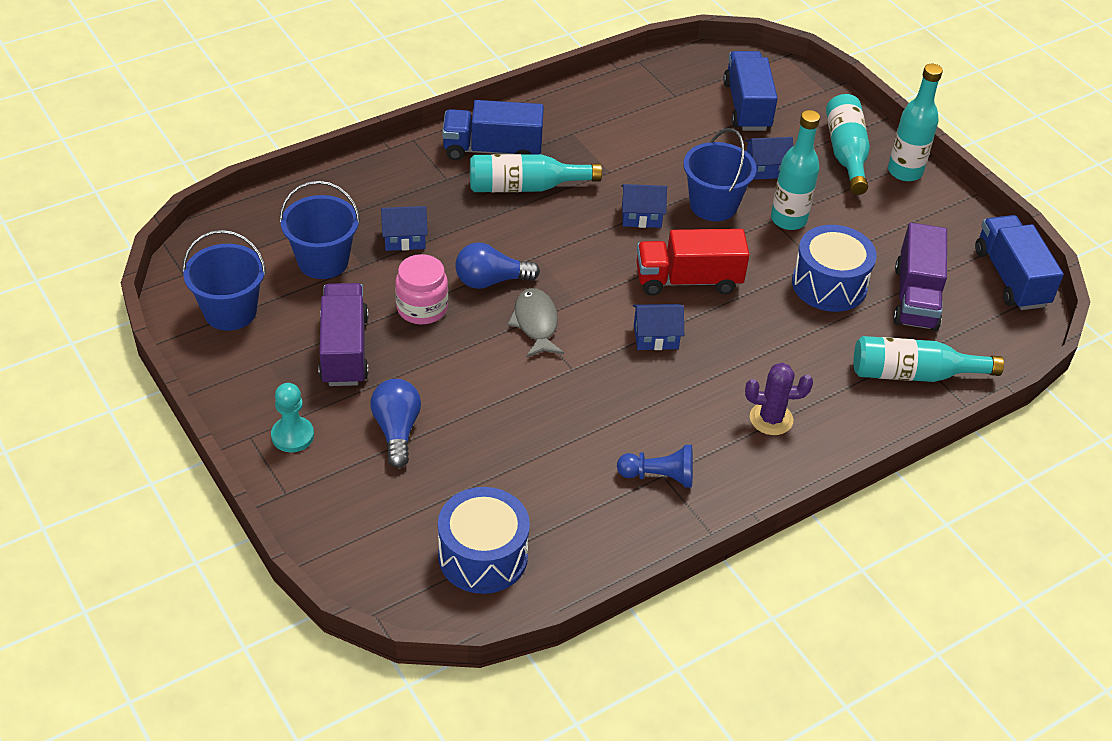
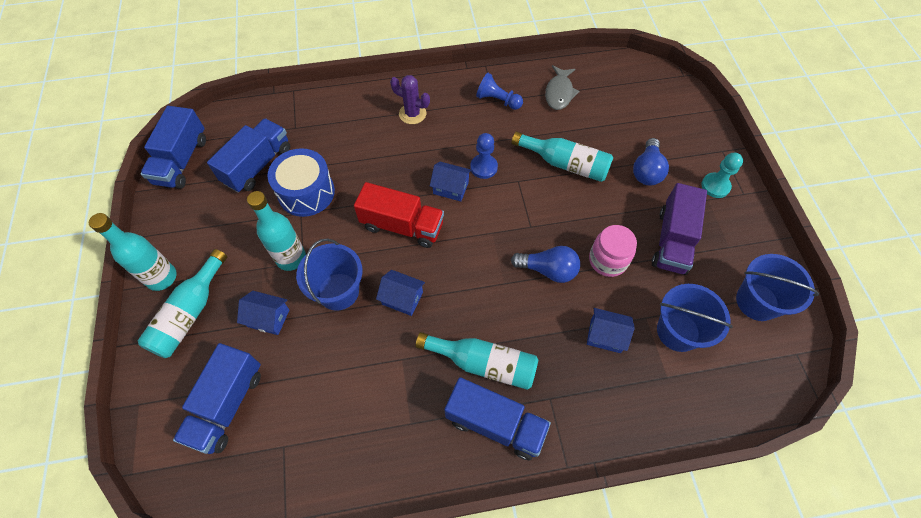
camera: 155 degrees left, 15 degrees up
blue drum [438,487,530,594] -> none
grey fish [507,288,564,358] -> grey fish moved to [545,65,580,110]
turquoise bottle [854,336,1004,382] -> turquoise bottle moved to [511,131,613,182]
purple truck [893,223,947,331] -> blue truck [207,118,290,193]
none -> blue pawn [470,133,498,179]

